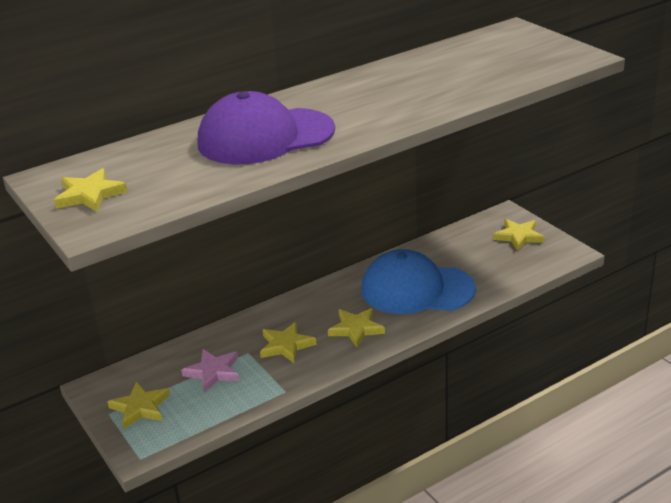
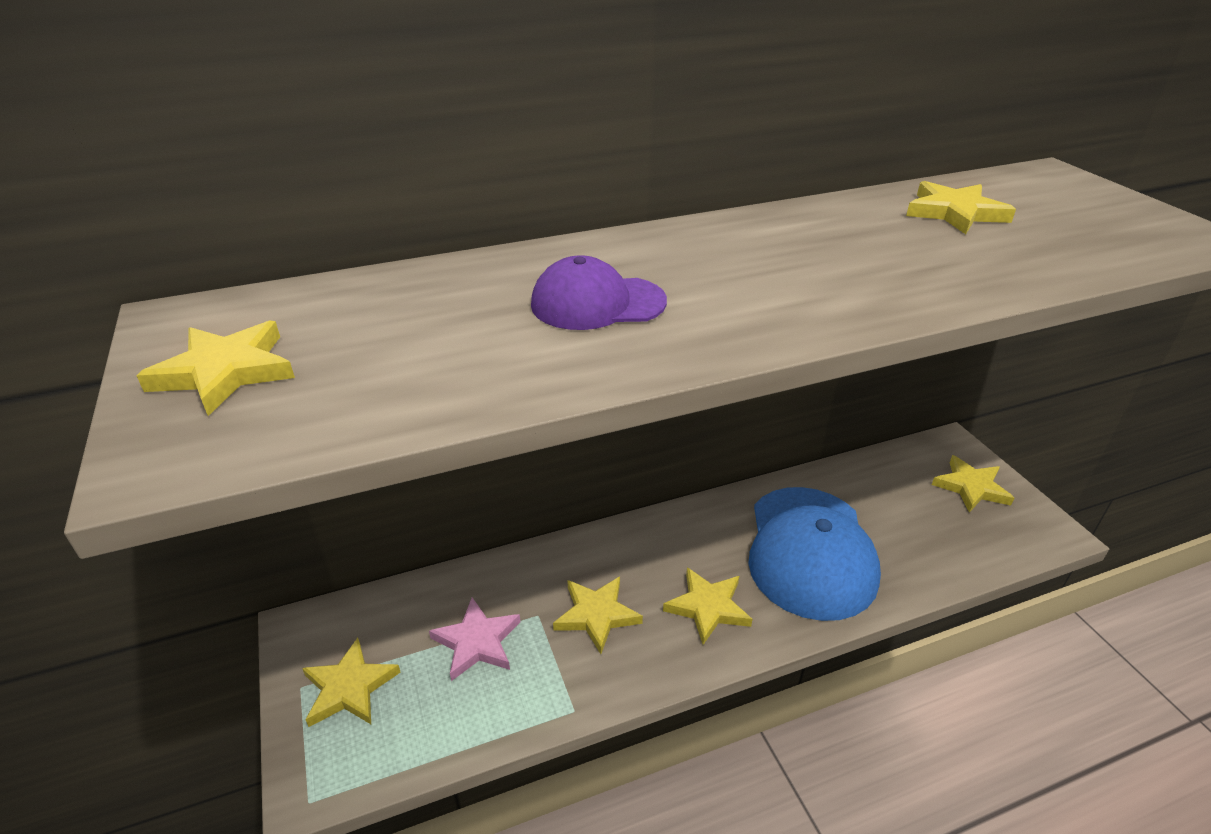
camera: 10 degrees right, 5 degrees up
purple cap [198,91,335,164] -> purple cap [531,255,667,330], size x0.52
blue cap [361,249,476,314] -> blue cap turned 105 degrees counterclockwise [748,487,881,621]
none -> yellow star [906,181,1016,234]

